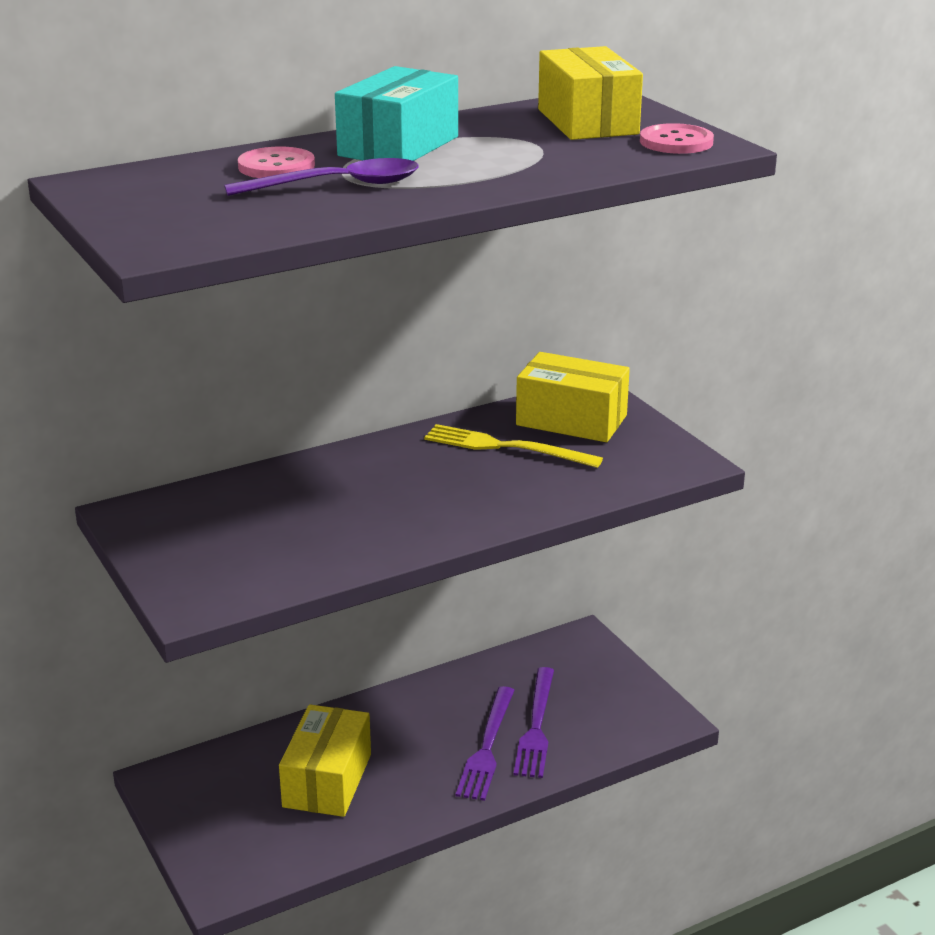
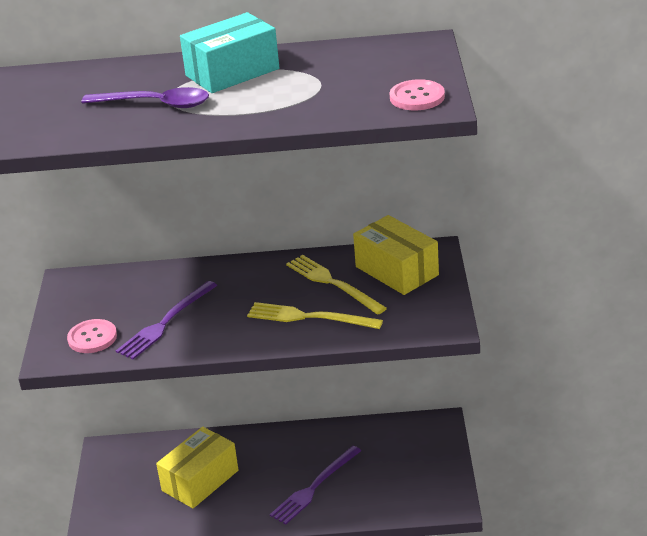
camera: 30 degrees right, 5 degrees up
pink button [238,147,315,178] -> pink button moved to [67,319,117,353]
purple fork [513,667,554,778] -> purple fork moved to [116,281,217,359]
yellow box [538,46,643,140] -> none
none -> yellow fork [247,302,383,329]

